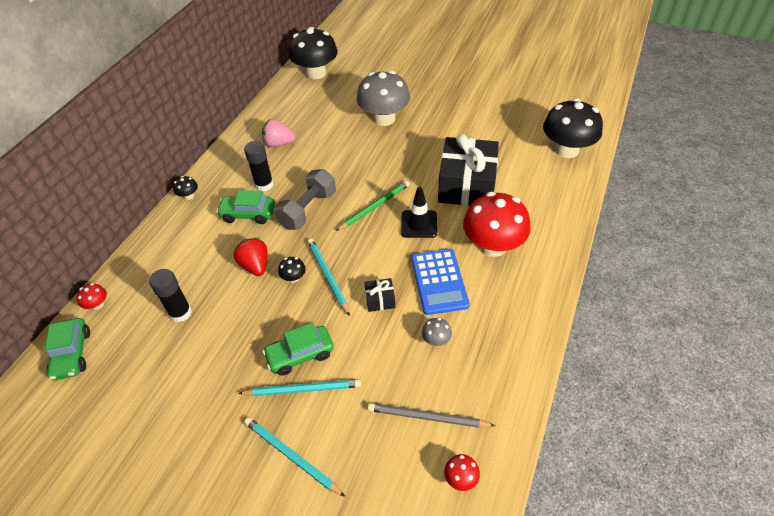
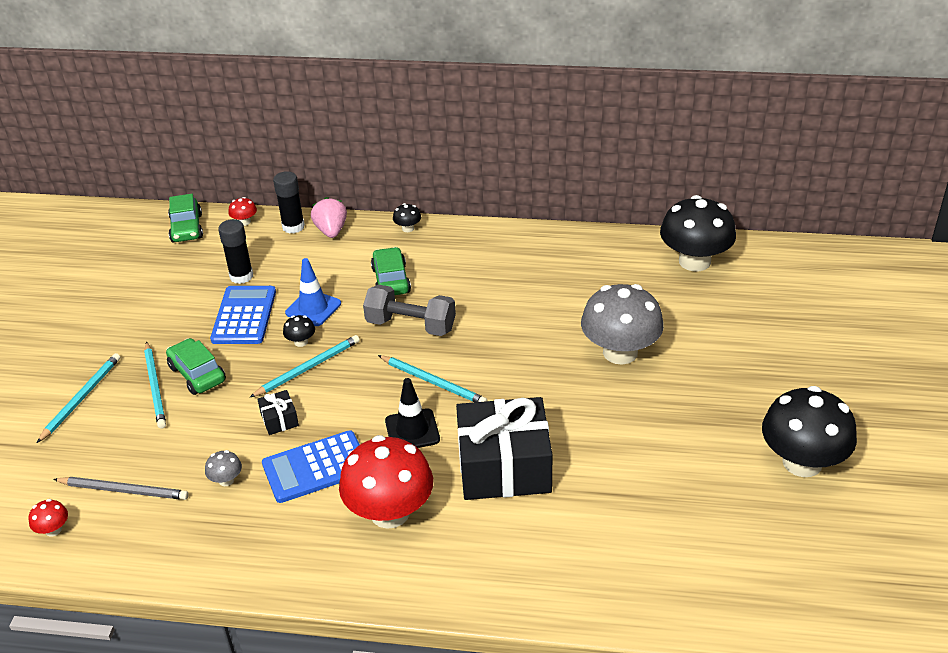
camera: 75 degrees right, 10 degrees down
green car [45,318,90,380] -> green car turned 75 degrees counterclockwise [168,194,203,242]
red strawberry [233,238,267,276] -> blue traffic cone [285,258,341,326]
black glue stick [244,141,273,191] -> black glue stick moved to [273,171,305,233]
pink strawberry [262,119,295,147] -> pink strawberry moved to [311,197,347,238]
green pencil [336,181,410,231] -> turquoise pencil [378,355,487,402]
grey pencil [368,403,495,428] -> grey pencil turned 105 degrees clockwise [53,477,189,500]
black mushroom [543,98,603,158] -> black mushroom moved to [762,386,857,477]
none -> blue calculator [210,286,276,344]

